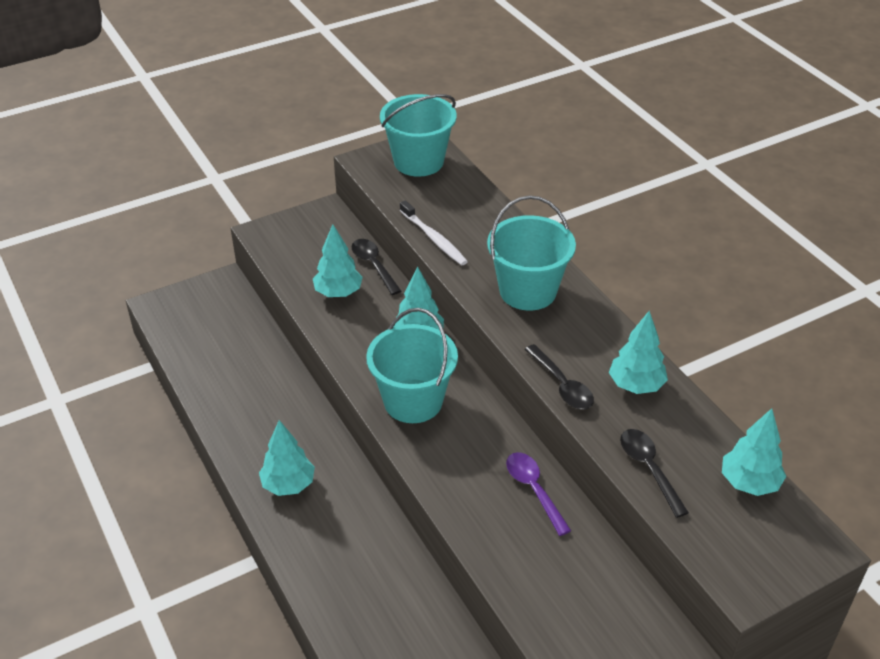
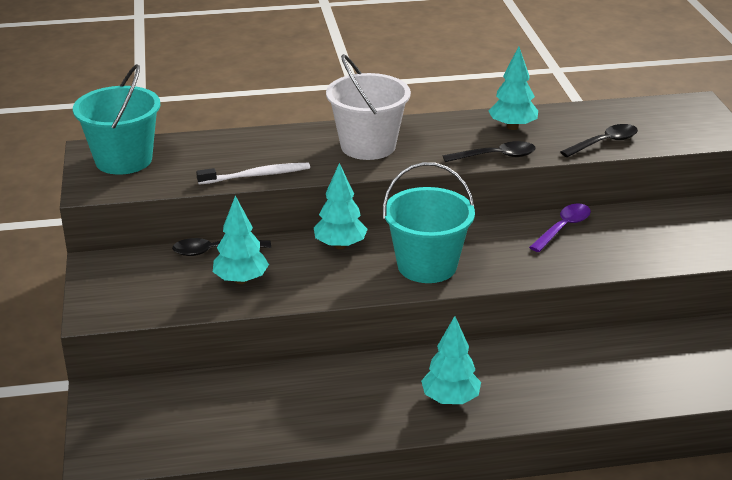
camera: 70 degrees left, 10 degrees down
turquoise bucket [487,196,576,311] -> white bucket [326,54,411,160]
purple spoon [506,452,571,536] -> purple spoon turned 135 degrees clockwise [529,204,591,252]
black spoon [620,429,689,518] -> black spoon turned 150 degrees clockwise [561,124,638,157]
turquoise tree [722,408,786,496] -> none

